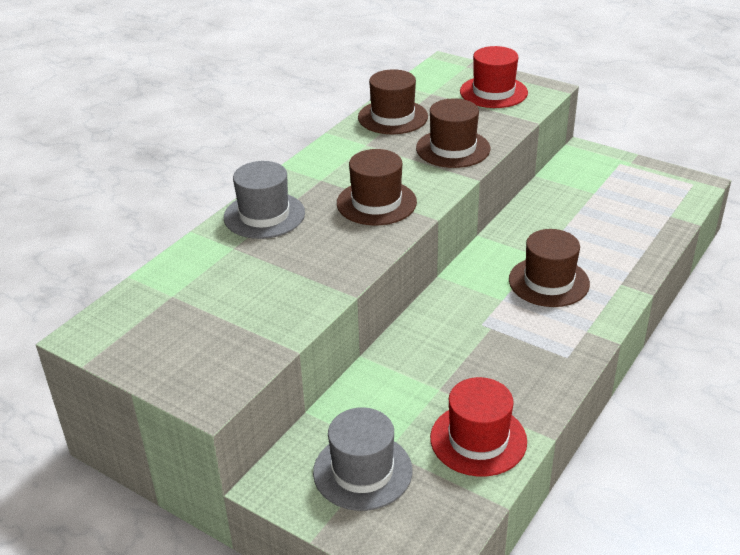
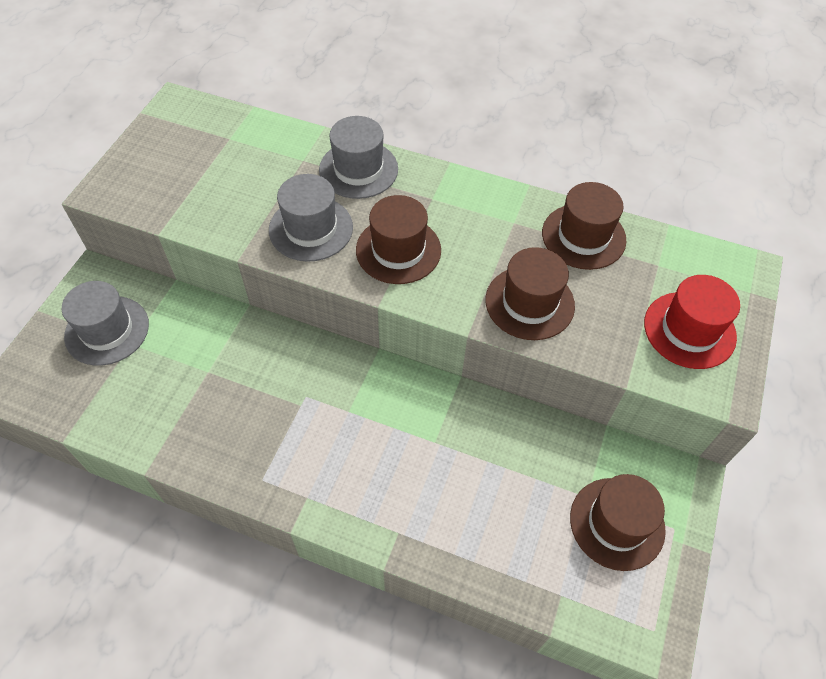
camera: 75 degrees right, 20 degrees up
red hat [430,377,527,477] -> none
brown hat [509,229,590,307] -> brown hat moved to [570,474,666,571]
none -> grey hat [269,174,353,262]

